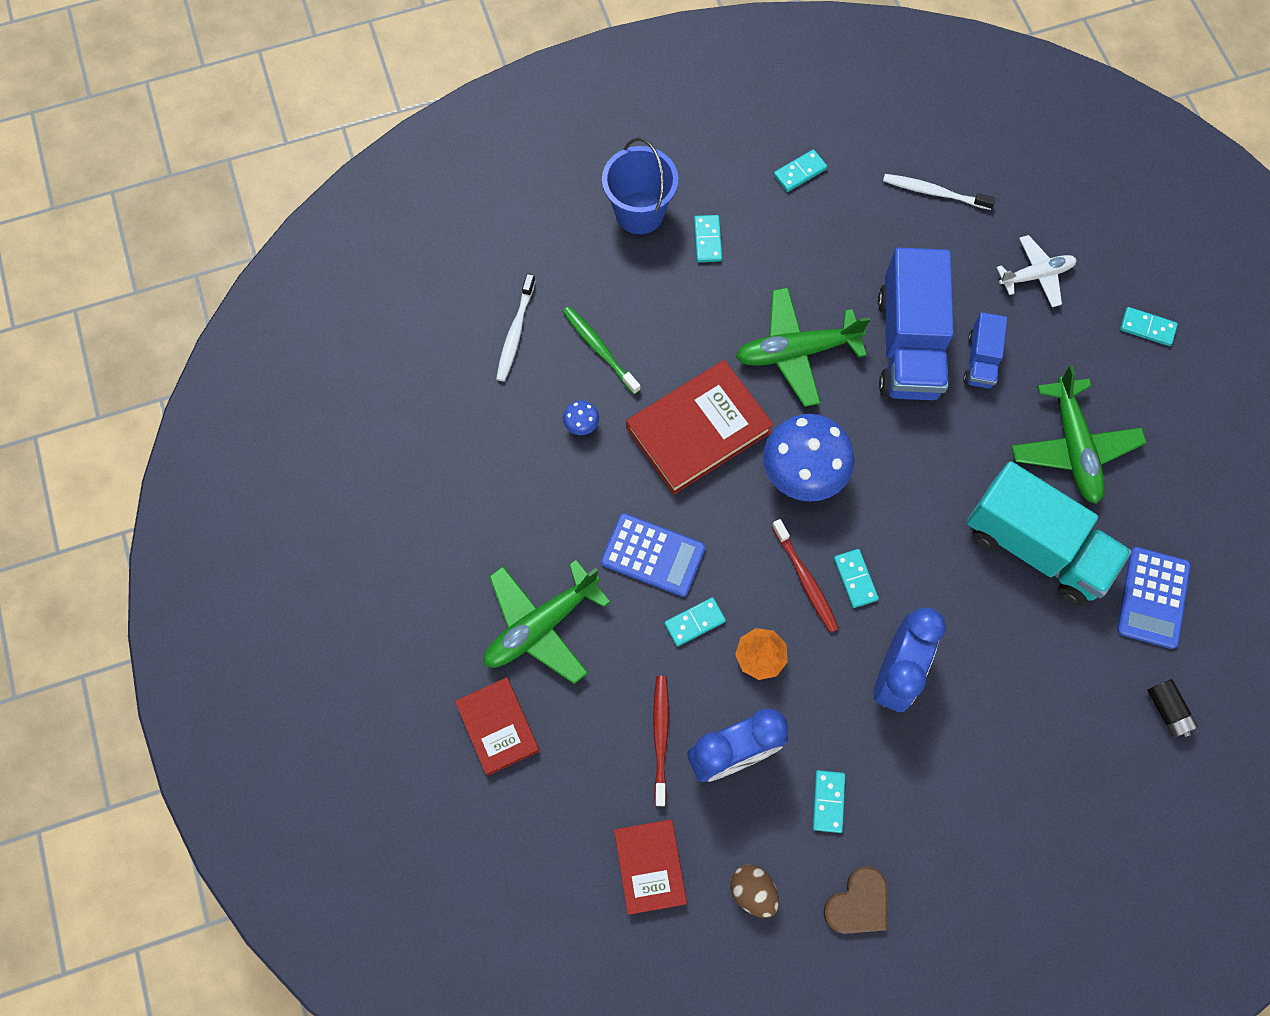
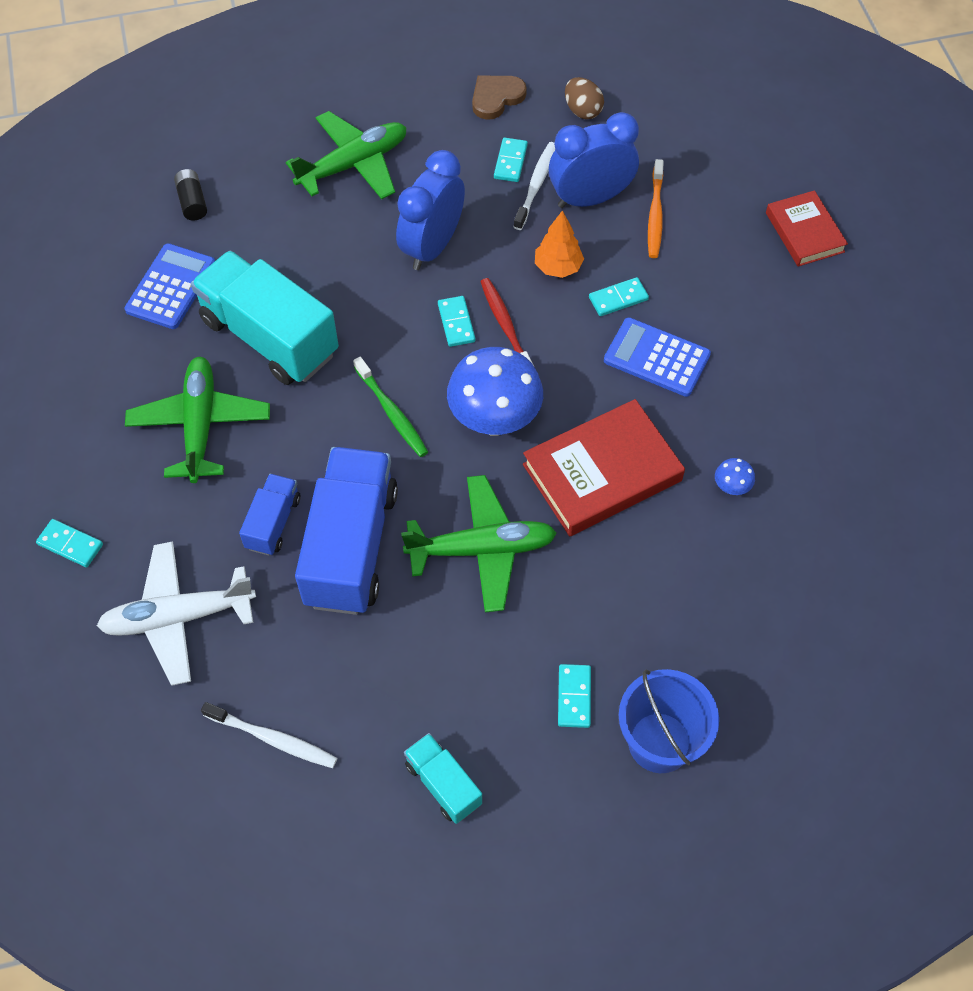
camera: 175 degrees left, 10 degrees down
green plane [484,560,611,684] -> green plane moved to [286,111,407,199]
white toothbrush [496,274,536,382] -> white toothbrush moved to [513,142,555,230]
green toothbrush [563,306,641,394] -> green toothbrush moved to [353,357,428,457]
red book [614,819,687,915] -> none
red toothbrush [653,676,669,806] -> orange toothbrush [648,159,664,258]
turquoise domino [774,149,827,192] -> turquoise truck [404,733,482,824]
white plane [996,235,1077,307] -> white plane [97,541,256,686], size x1.55

